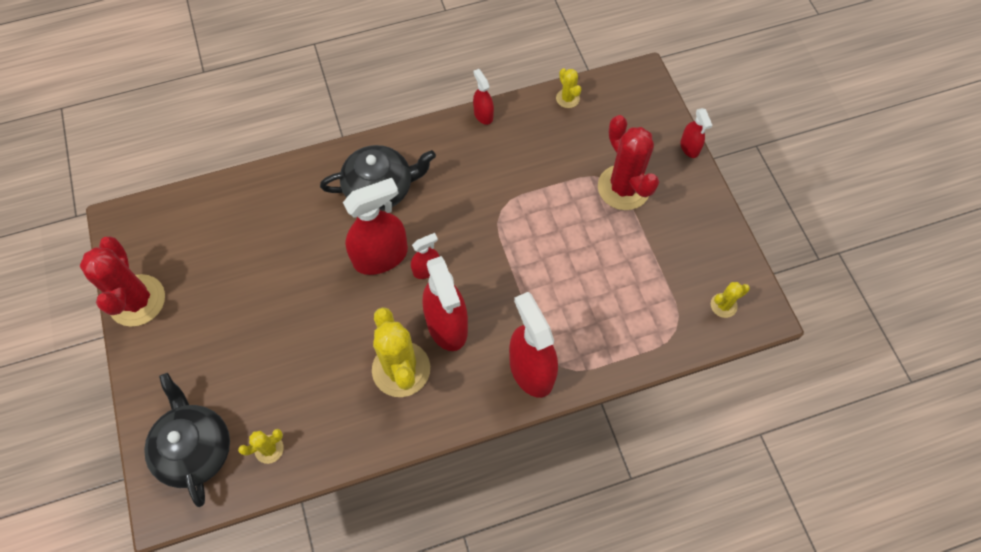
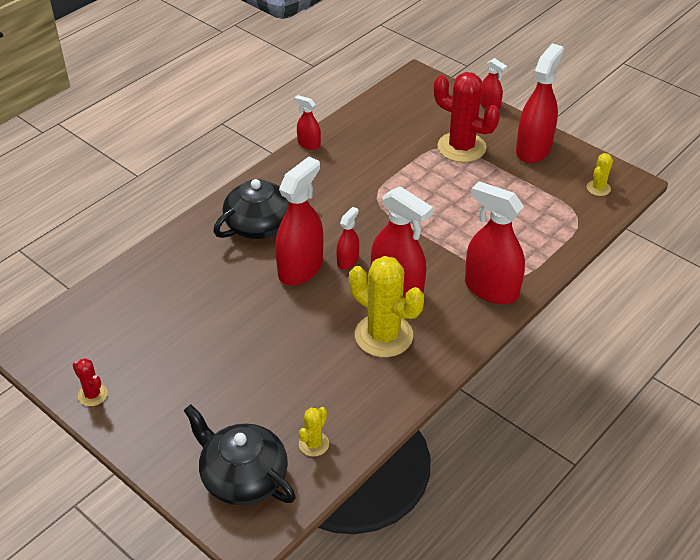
camera: 30 degrees left, 20 degrees down
red cactus [80,236,165,327] -> red cactus [73,358,108,406], size x0.47
yellow cactus [556,68,581,108] -> none
none -> red spray bottle [516,43,564,163]

